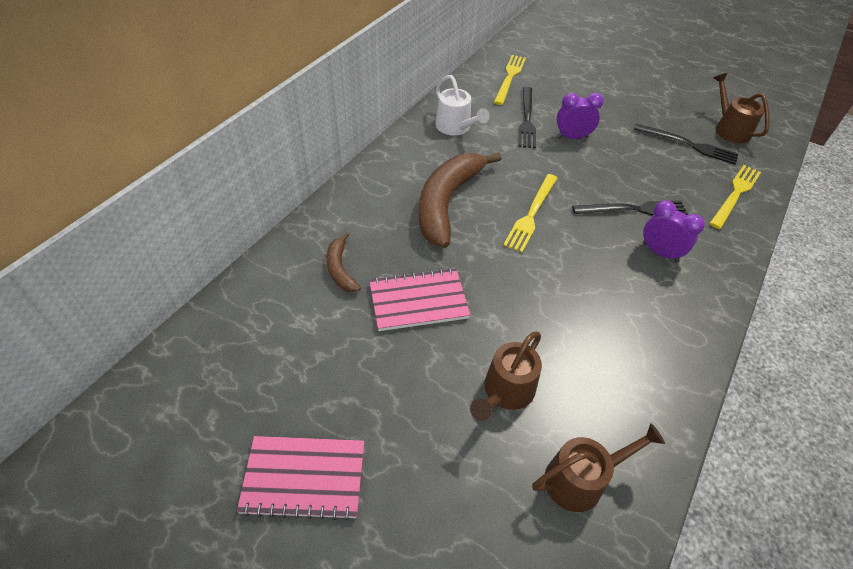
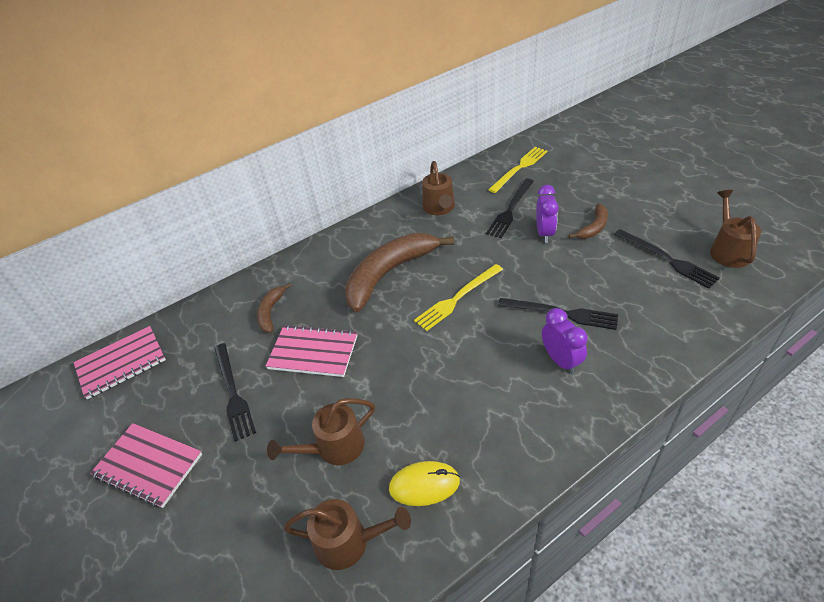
camera: 30 degrees right, 5 degrees down
white watering can [435,75,490,135] -> brown watering can [422,161,455,215]
purple clock [556,93,604,139] -> purple clock turned 75 degrees clockwise [536,185,559,243]
yellow fork [709,165,761,229] -> none
none -> pink notebook [74,326,166,399]
none -> black fork [214,343,256,442]
none -> yellow mouse [389,461,460,506]
none -> brown banana [569,204,608,239]

